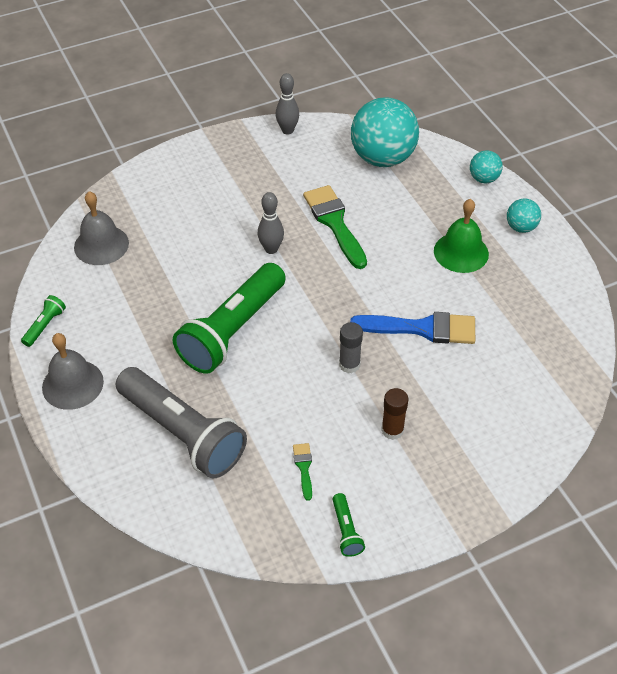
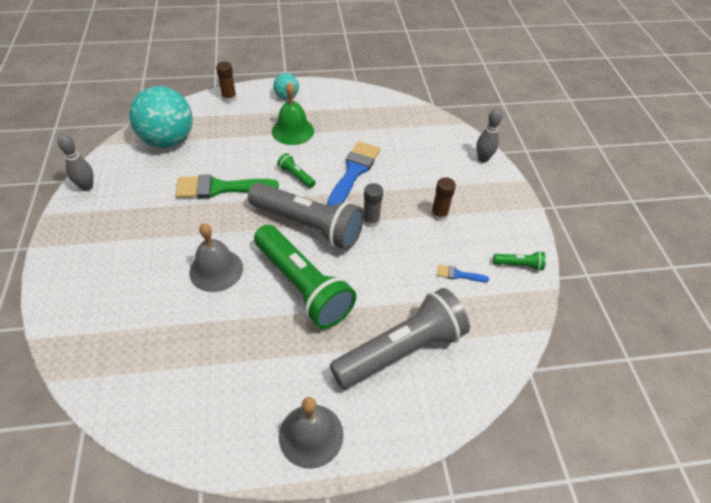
camera: 75 degrees left, 0 degrees up
green flashlight [21,295,66,347] -> green flashlight moved to [277,153,316,188]
grey bell [74,191,129,265] -> grey bell moved to [189,223,243,292]
grey bowling pin [258,192,284,254] -> grey bowling pin moved to [476,108,503,162]
green brush [293,443,312,501] -> blue brush [437,265,489,282]
turquoise ball [470,151,503,183] -> brown glue stick [216,62,237,102]
none -> grey flashlight [248,183,364,250]

